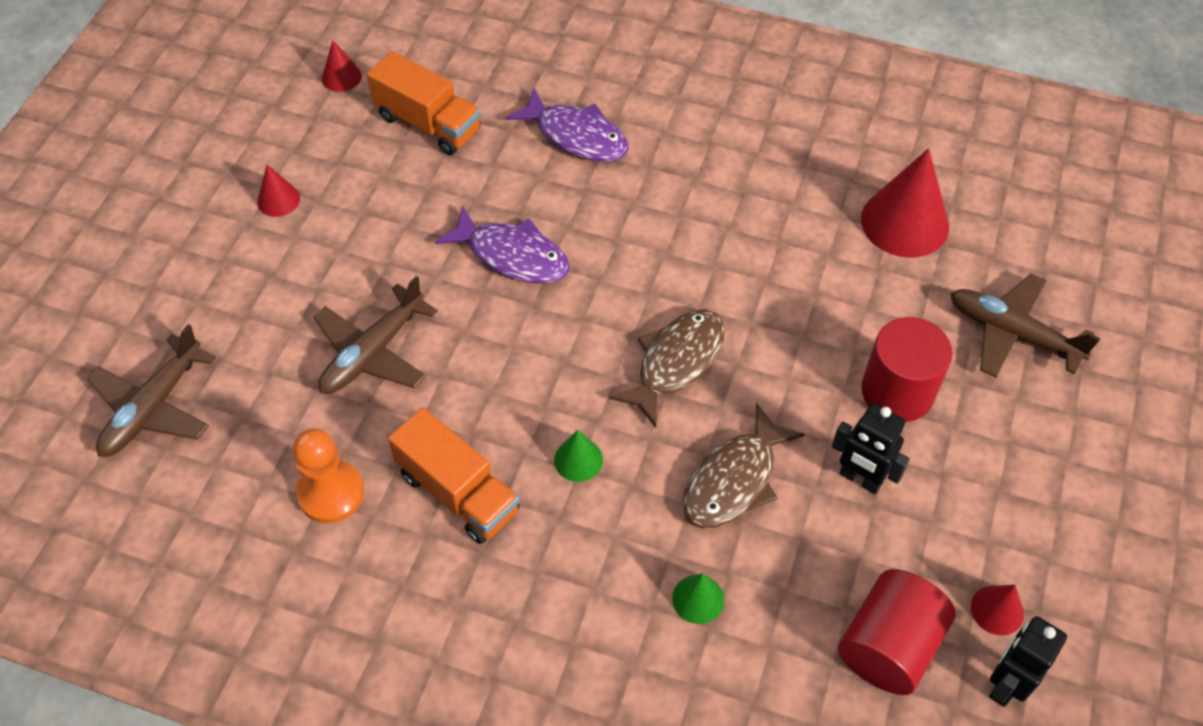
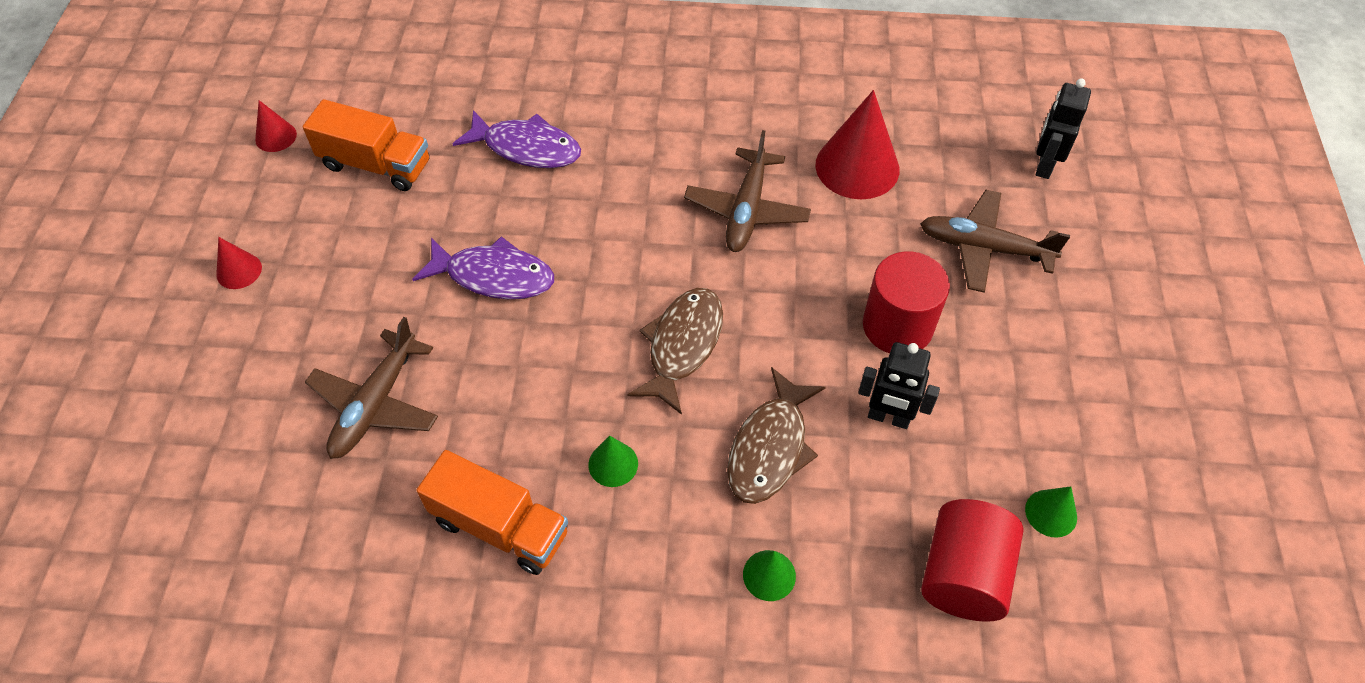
camera: 15 degrees left, 0 degrees up
brown plane [87,324,216,457] -> brown plane moved to [684,130,811,252]
orange pawn [293,428,364,523] -> none
red cone [971,585,1024,635] -> green cone [1025,486,1077,538]
black robot [989,616,1067,707] -> black robot moved to [1036,78,1091,179]

